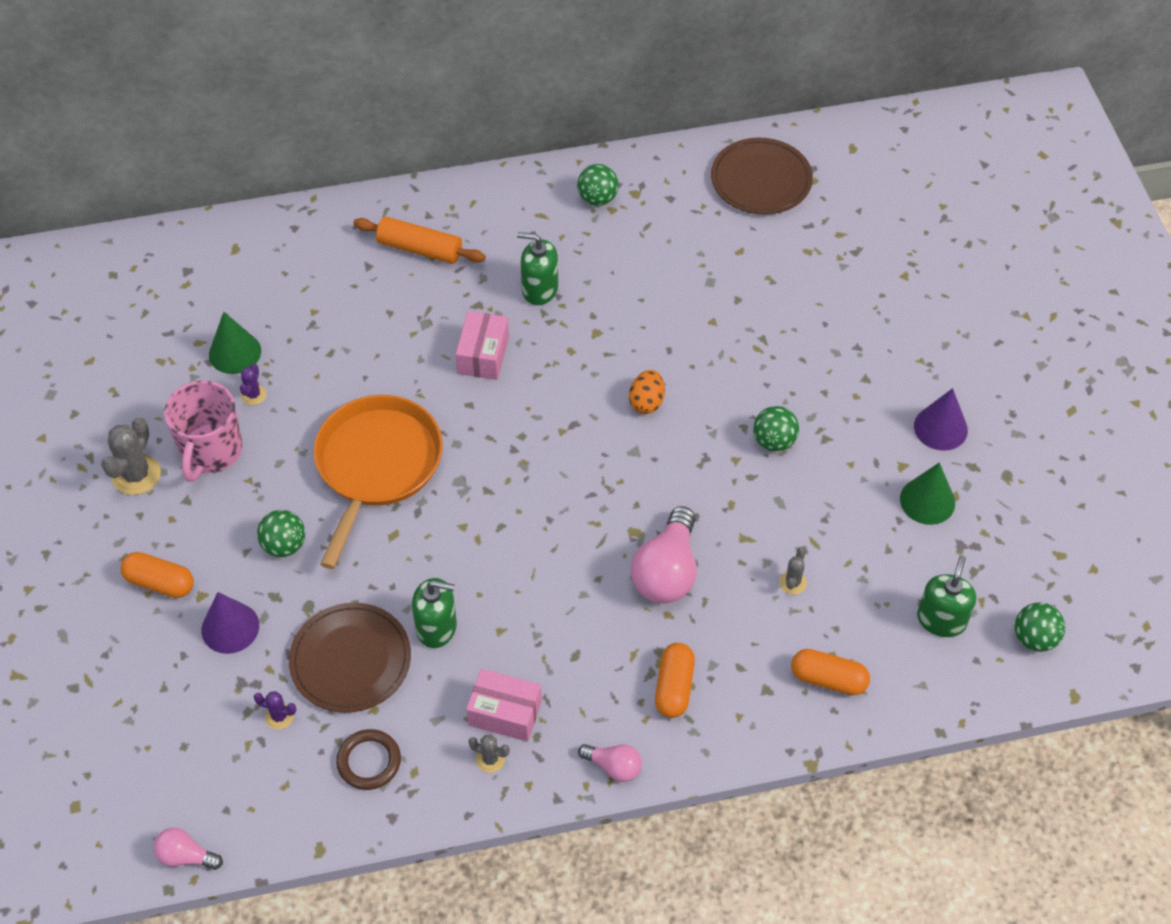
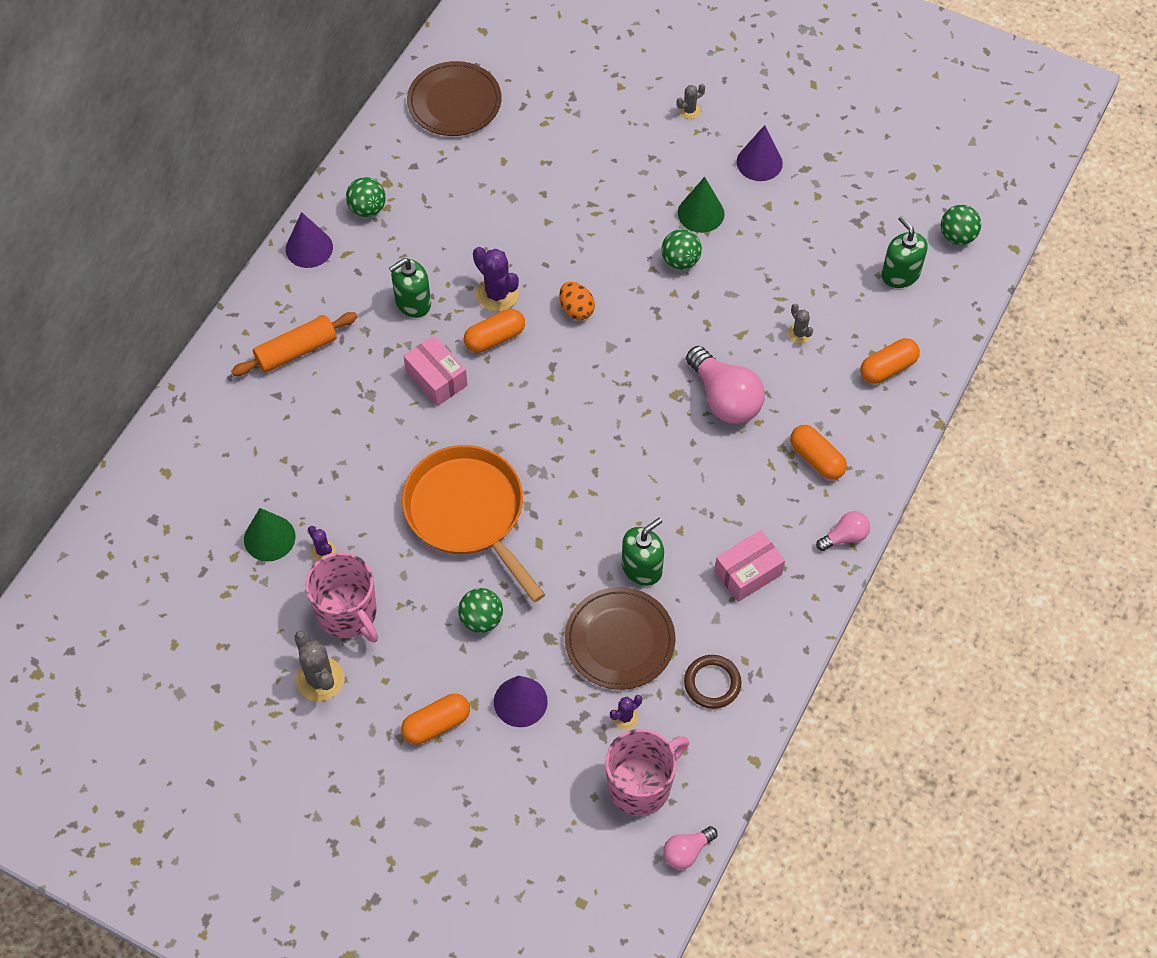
camera: 50 degrees left, 5 degrees up
grey cactus [468,735,510,773] -> grey cactus moved to [677,84,705,119]
green cone [900,463,955,525] -> green cone moved to [678,177,725,233]
none -> purple cone [286,212,333,268]
none -> orange capsule [464,309,525,353]
none -> purple cactus [473,247,519,312]
none -> pink mug [605,729,689,816]

